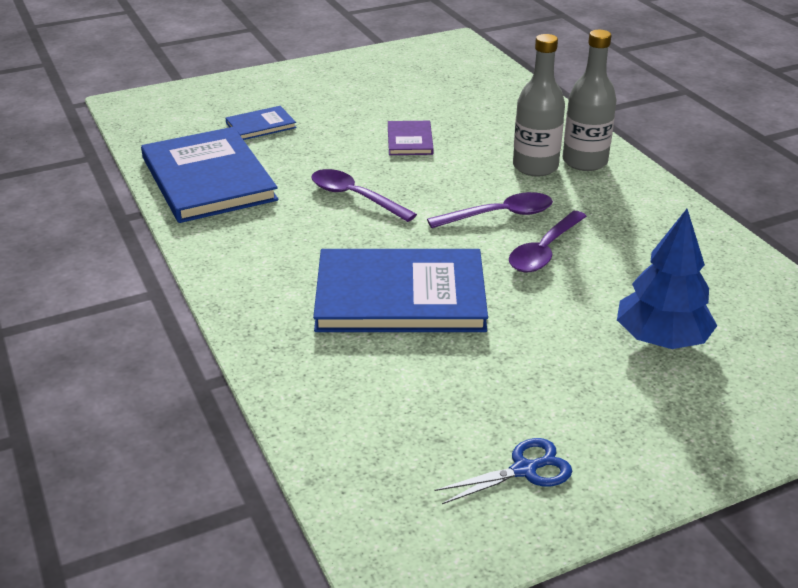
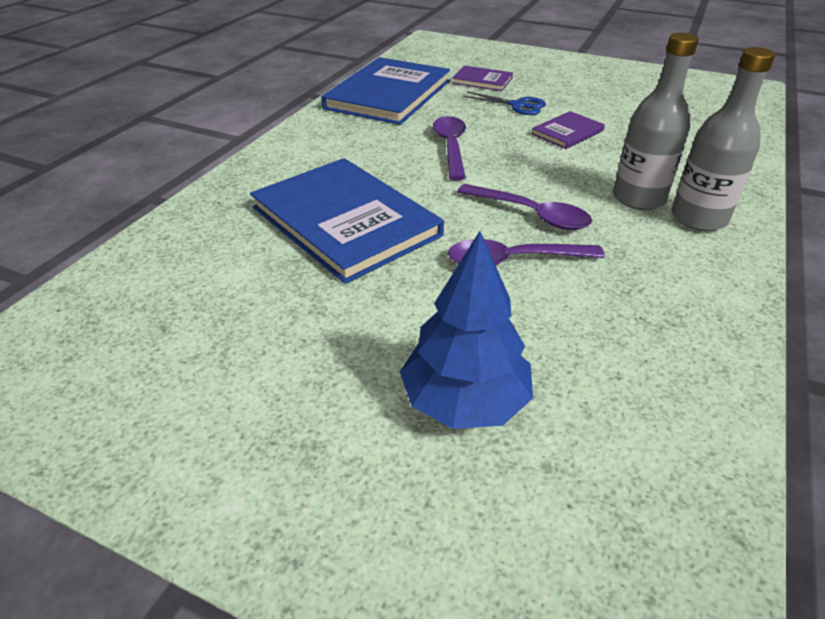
camera: 50 degrees right, 5 degrees up
blue book [225,106,297,140] -> purple book [452,66,513,91]
blue scissors [435,438,572,504] -> blue scissors moved to [463,91,546,115]

